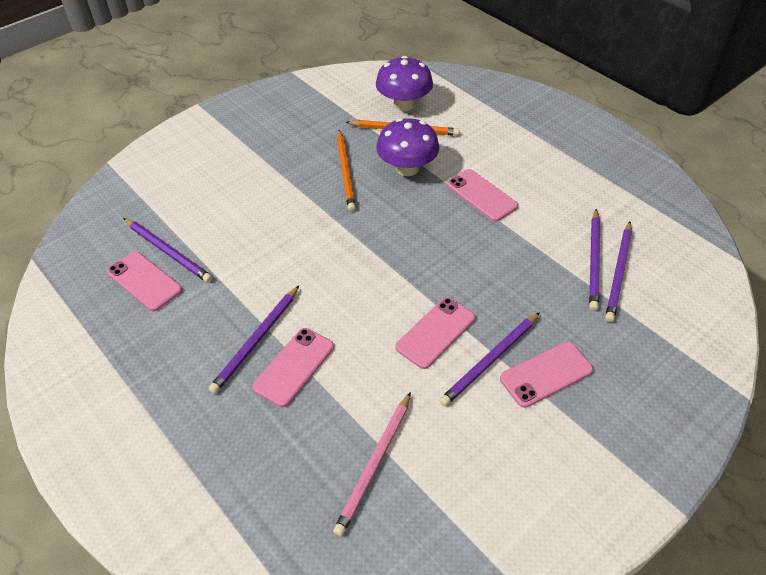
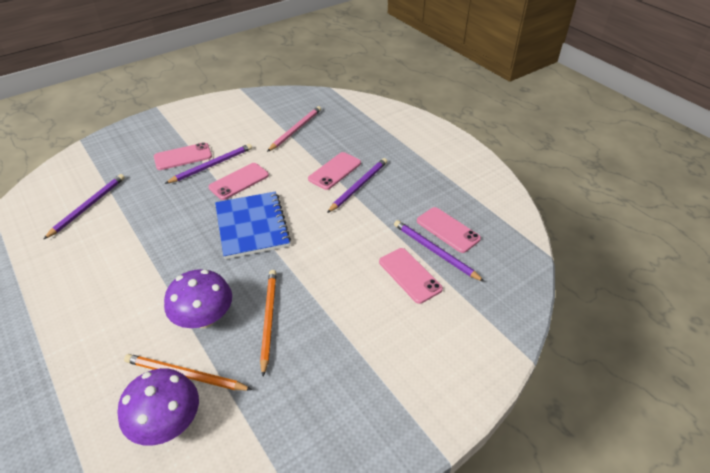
camera: 175 degrees left, 5 degrees down
pink phone [447,169,518,222] -> pink phone moved to [379,248,443,304]
purple pencil [589,209,600,311] -> none
none -> blue notebook [215,192,291,259]

